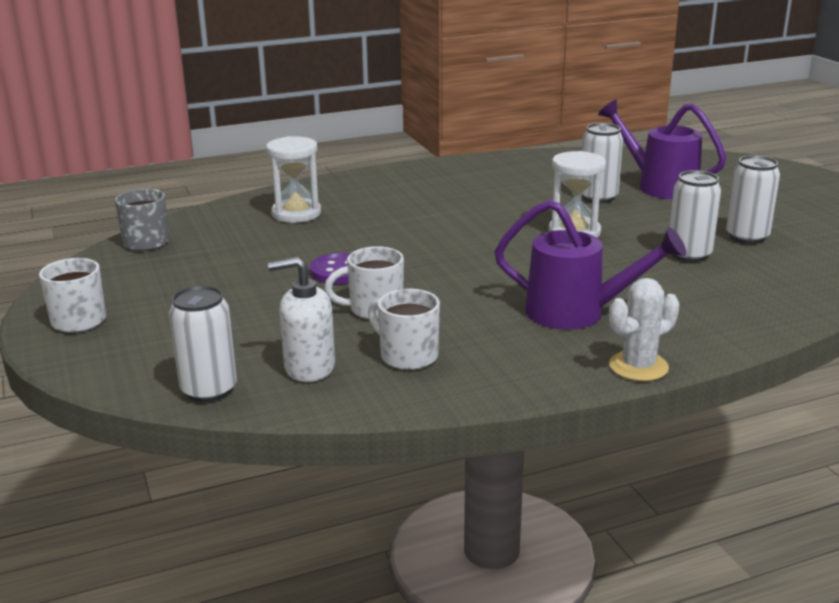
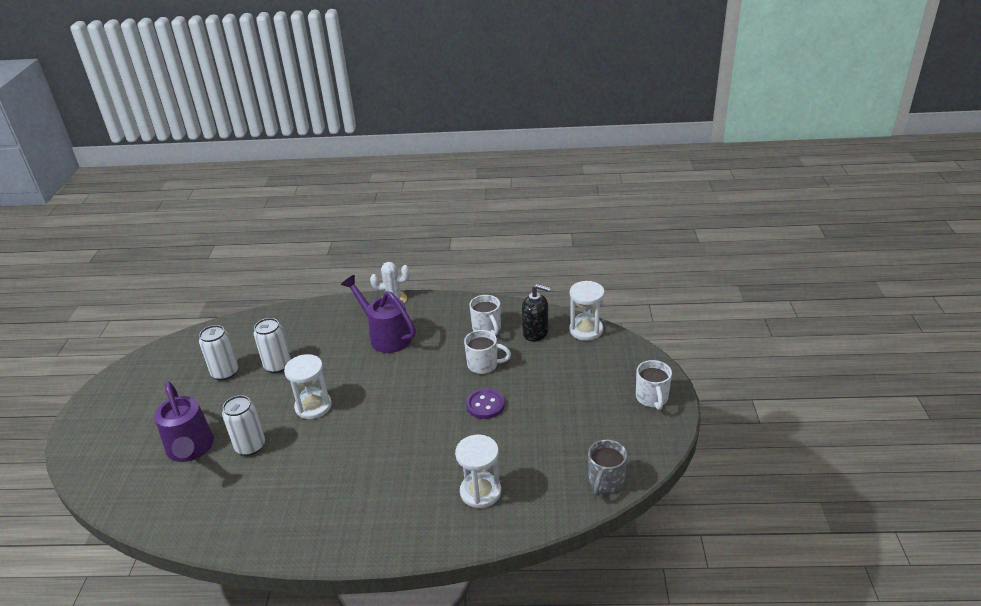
camera: 155 degrees left, 10 degrees up
white can [169,285,237,402] -> white hourglass [569,281,605,341]
white soap dispenser [268,257,335,382] -> black soap dispenser [522,284,551,342]

